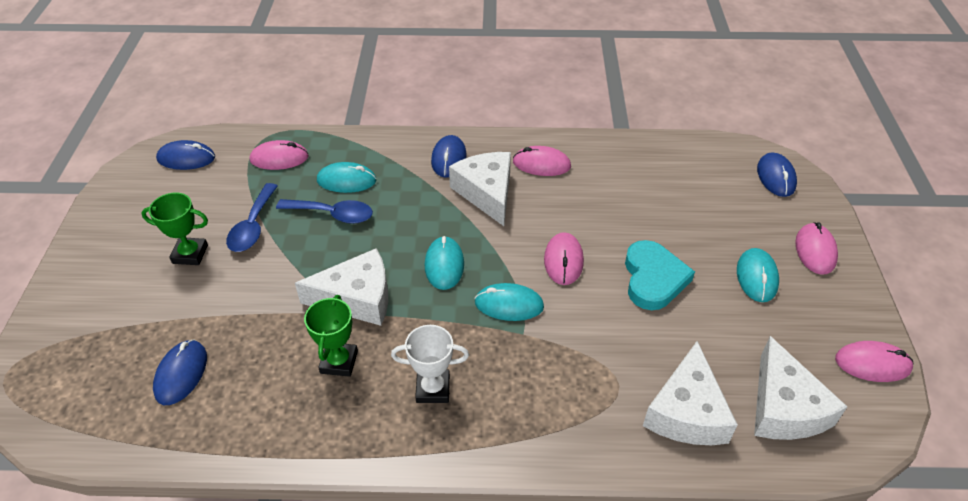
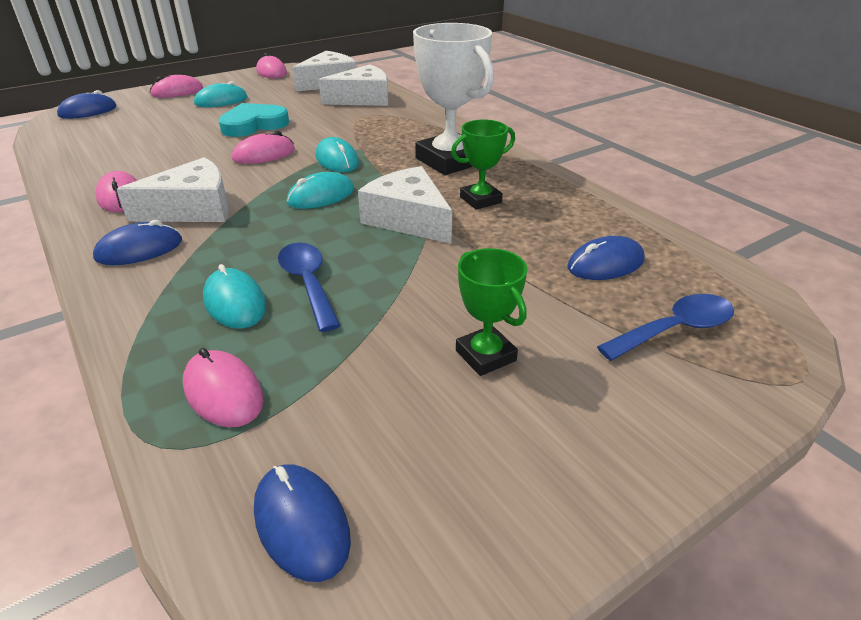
camera: 125 degrees left, 10 degrees down
blue spoon [226,183,278,252] -> blue spoon moved to [597,294,734,361]
white trophy [391,325,469,403] -> white trophy [413,23,494,175], size x1.82
white cheese [449,152,511,226] -> white cheese turned 150 degrees counterclockwise [116,157,228,222]

